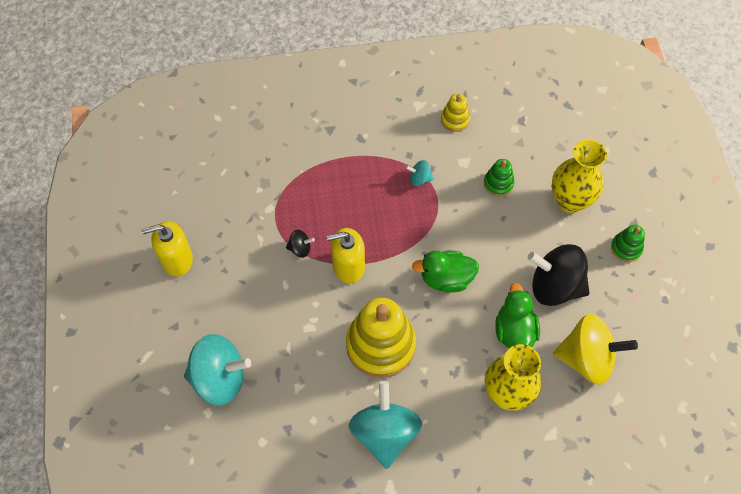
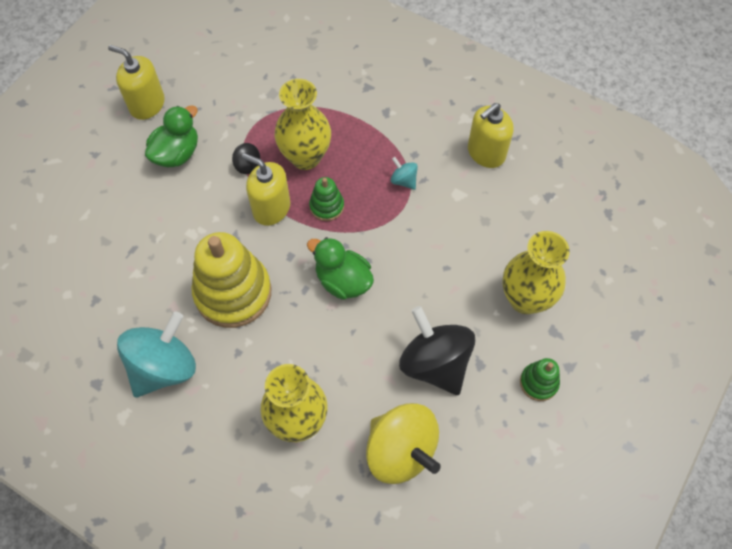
camera: 40 degrees right, 0 degrees up
turquoise spinning top [184,334,251,406] -> none
yellow stacking toy [441,94,470,132] -> yellow soap dispenser [468,103,514,168]
green stacking toy [484,159,514,197] -> green stacking toy moved to [309,177,344,221]
green duck [495,283,540,348] -> green duck moved to [145,105,198,167]
none -> yellow vase [275,79,331,170]

